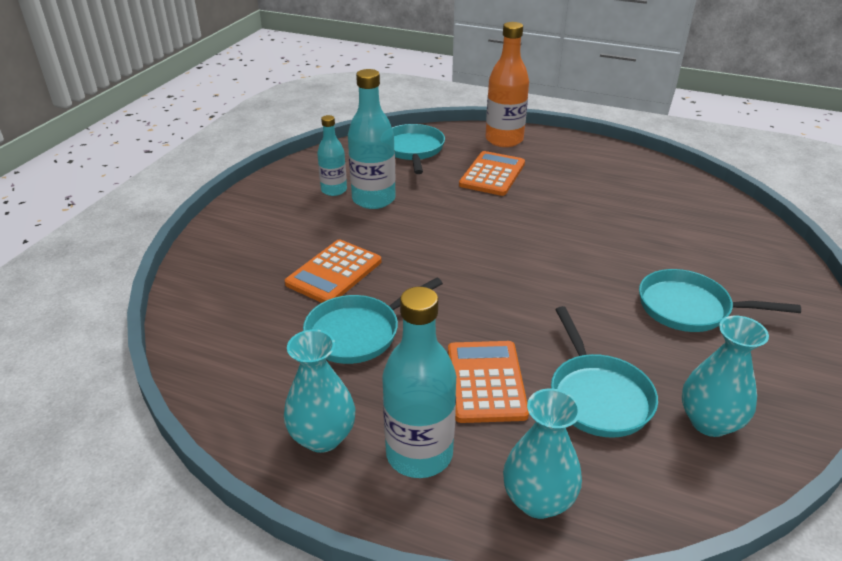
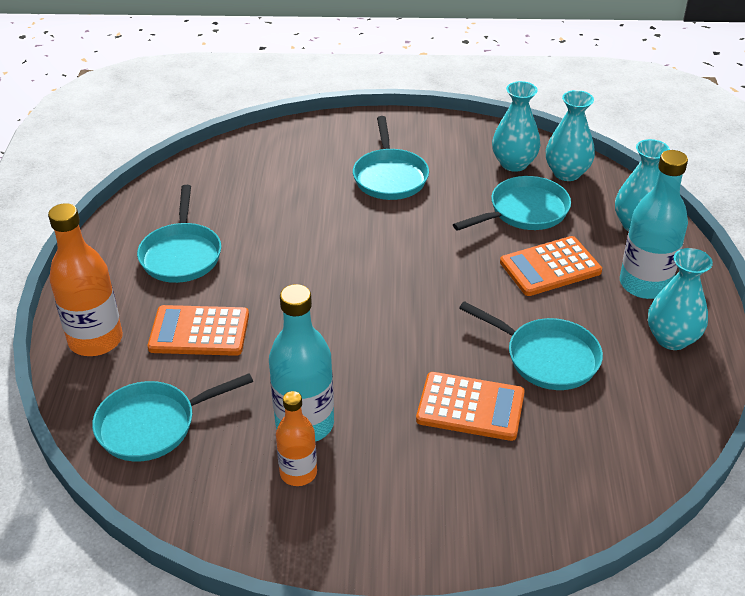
camera: 110 degrees left, 5 degrees up
turquoise bottle [317,115,347,196] -> orange bottle [276,391,317,486]
none -> turquoise pan [137,185,221,283]
none -> turquoise vase [546,90,595,181]

